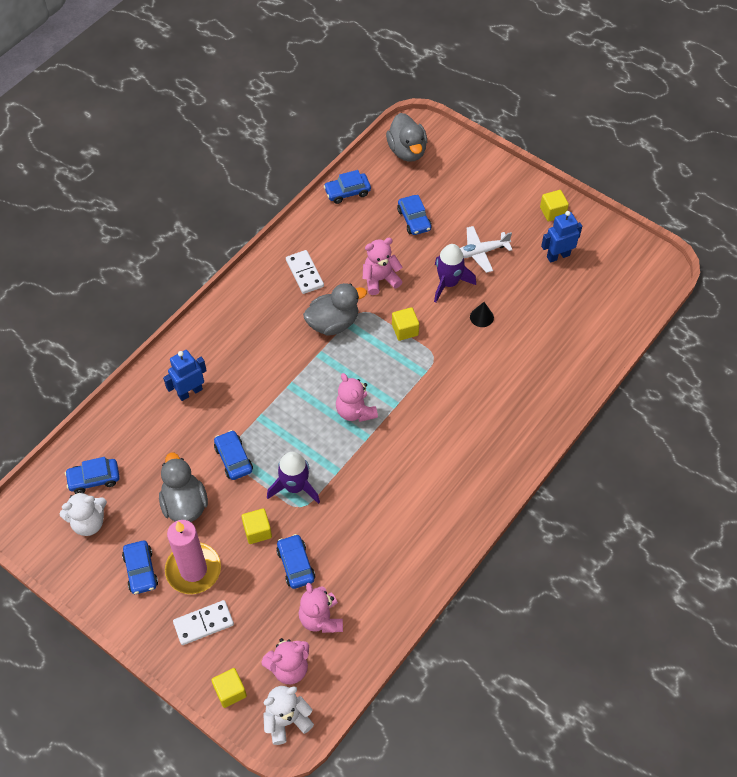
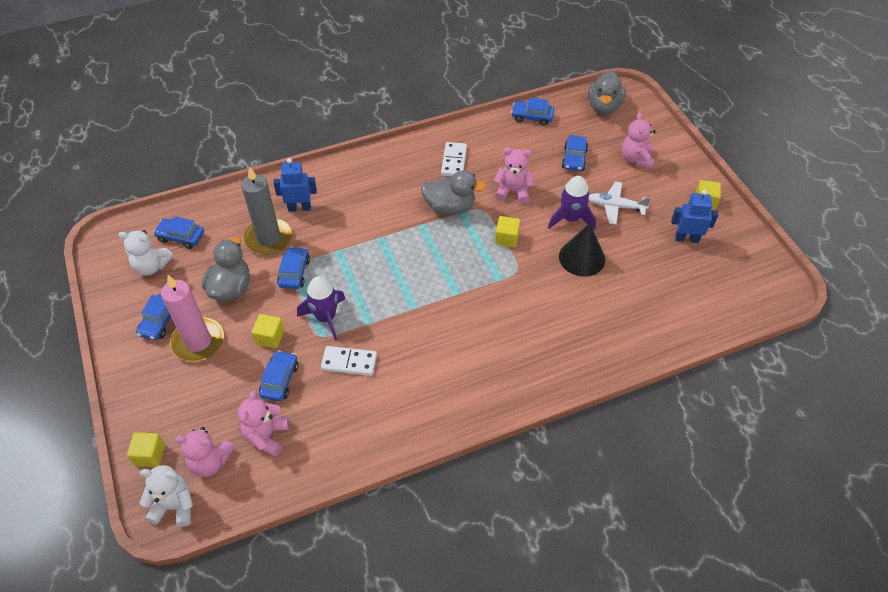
camera: 30 degrees right, 5 degrees down
white domino [173,600,234,645] -> white domino moved to [321,346,377,376]
pink teddy bear [336,373,378,422] -> pink teddy bear moved to [622,112,656,169]
black cone [470,302,494,327] -> black cone [559,223,606,277], size x1.94
none -> grey candle [241,166,293,255]

